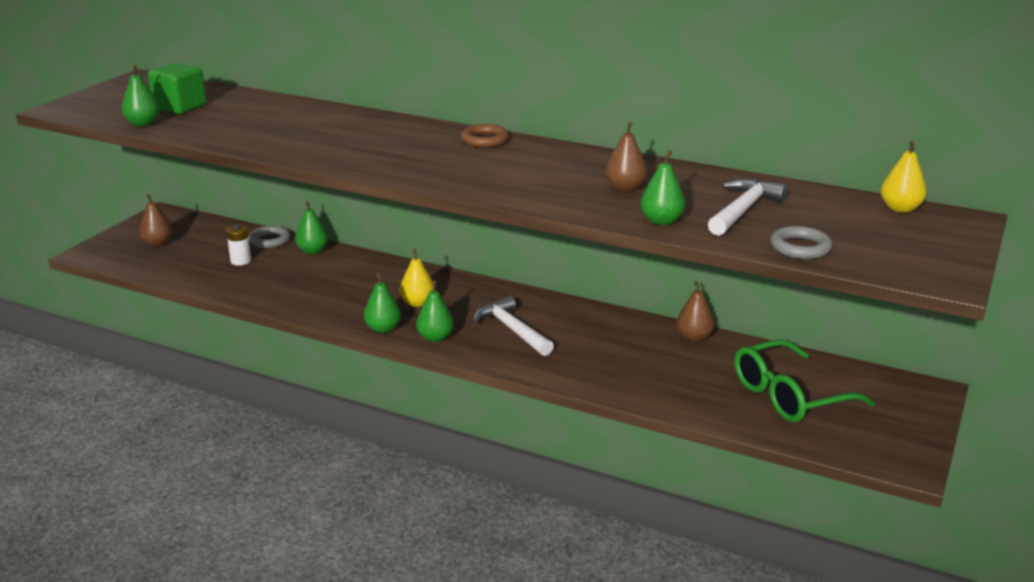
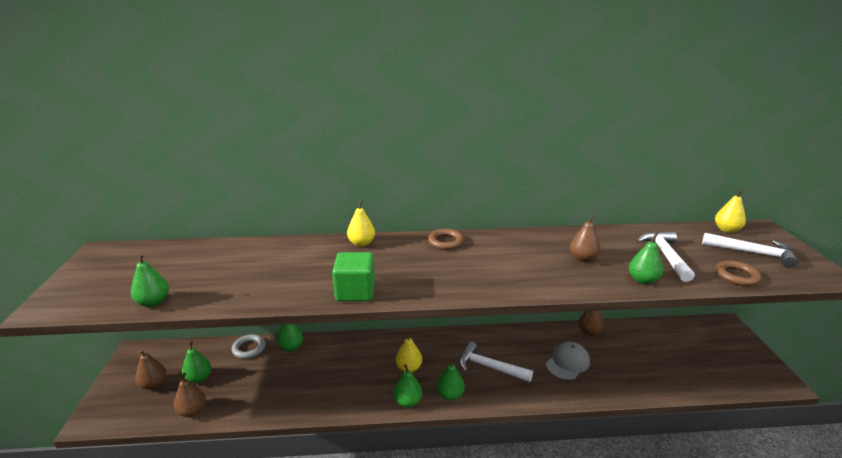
camera: 30 degrees left, 0 degrees up
green cube [148,63,206,114] -> green cube moved to [332,252,375,301]
white battery [226,225,251,266] -> none
green glasses [734,339,875,422] -> none
grey ring [770,226,832,259] -> brown ring [716,260,762,286]
none -> brown pear [174,373,206,417]
none -> green pear [182,342,211,383]
none -> yellow pear [347,200,375,247]
none -> grey cap [546,342,590,380]
none -> white hammer [702,233,798,268]

